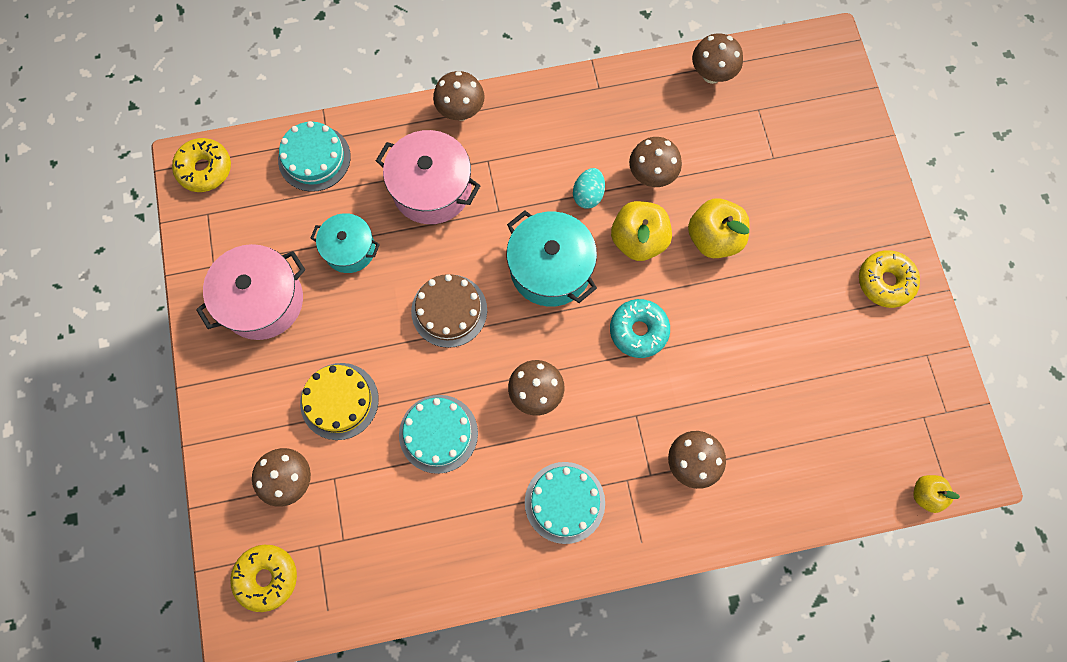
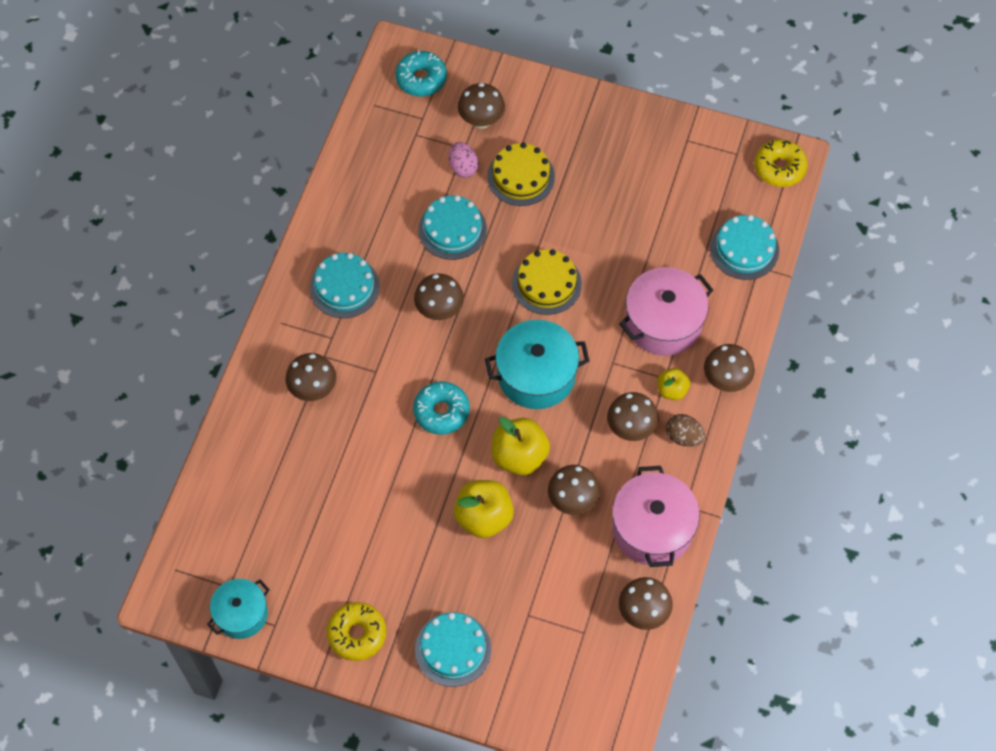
camera: 120 degrees right, 10 degrees down
pink pot [196,244,305,340] -> pink pot moved to [612,466,700,567]
yellow donut [230,545,297,612] -> turquoise donut [395,51,447,97]
turquoise pot [311,213,380,273] -> turquoise pot moved to [207,579,270,639]
brown cake [411,274,487,348] -> yellow cake [512,249,582,315]
turquoise egg [573,168,605,208] -> none
yellow apple [913,475,960,513] -> yellow apple moved to [657,368,690,400]
none -> turquoise cake [415,612,491,687]
none -> pink egg [449,142,479,178]
none -> brown mushroom [607,392,659,441]
none -> brown egg [666,414,705,447]

